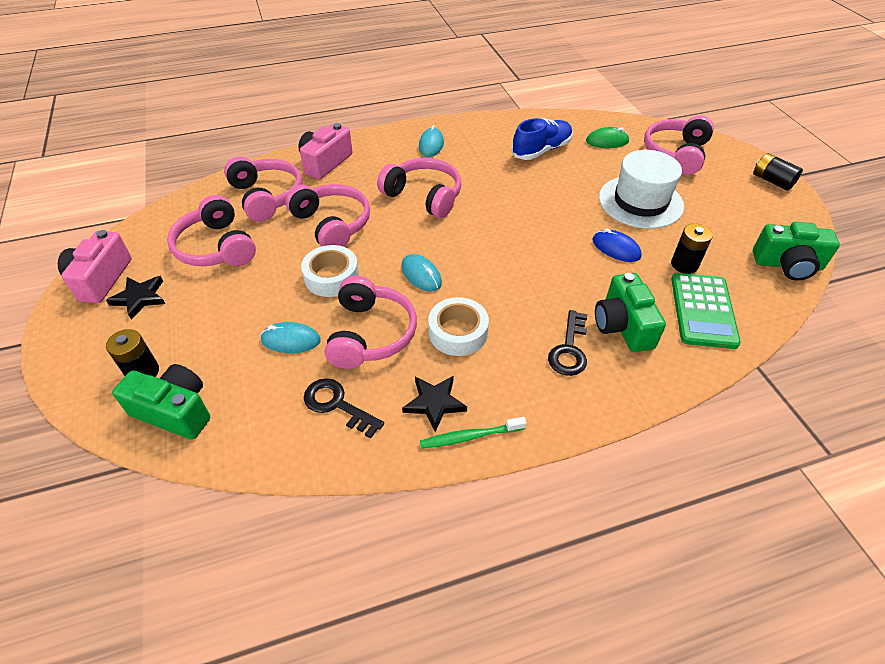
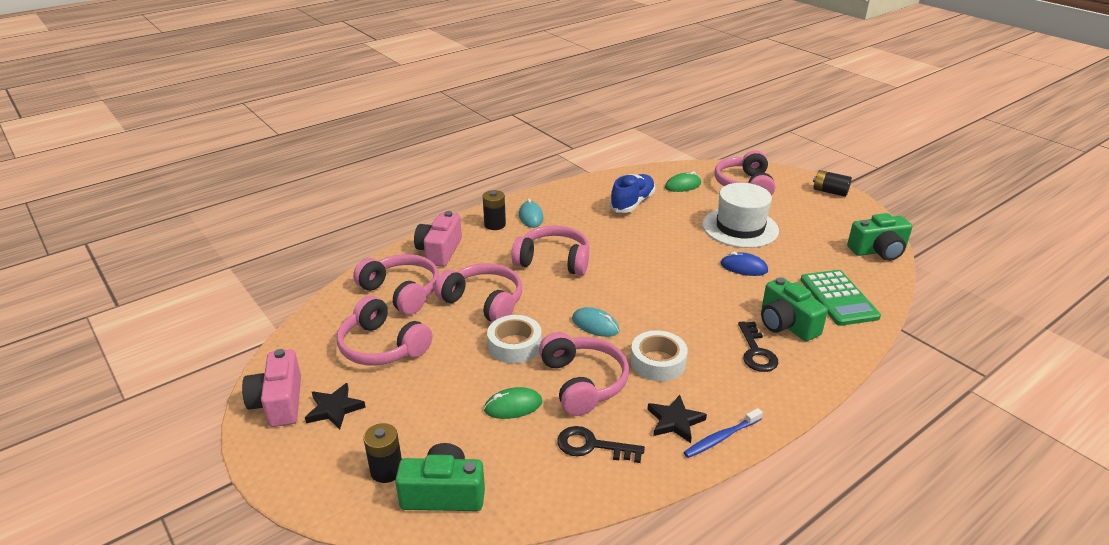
camera: 20 degrees left, 15 degrees down
turquoise mouse [260,322,321,353] -> green mouse [484,387,542,419]
green toothbrush [420,417,527,449] -> blue toothbrush [683,408,763,458]
black battery [671,224,713,274] -> black battery moved to [483,190,506,230]

